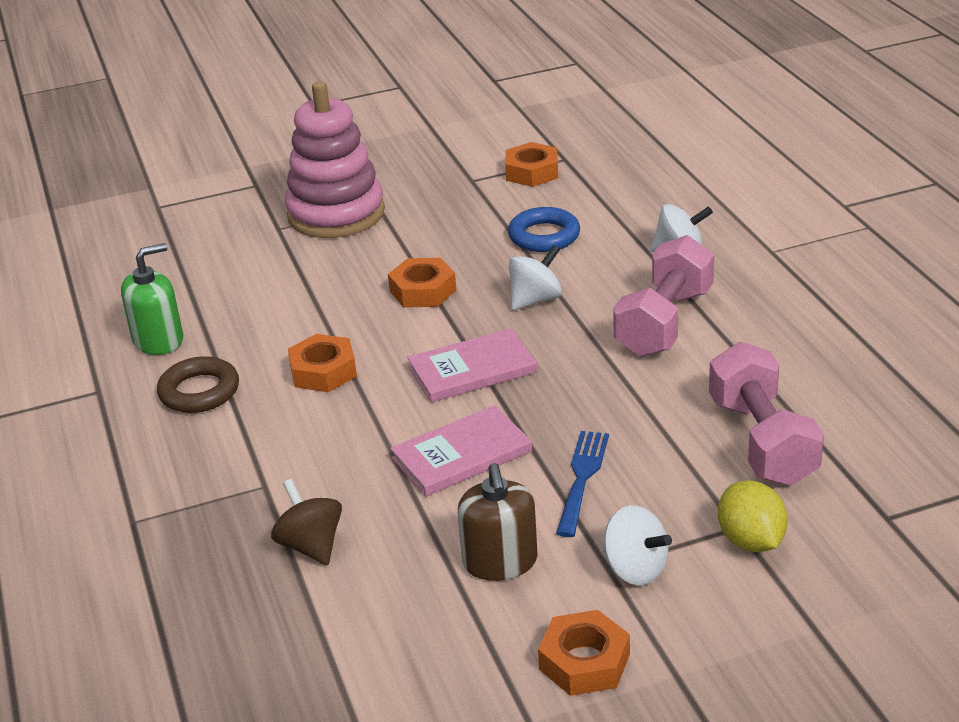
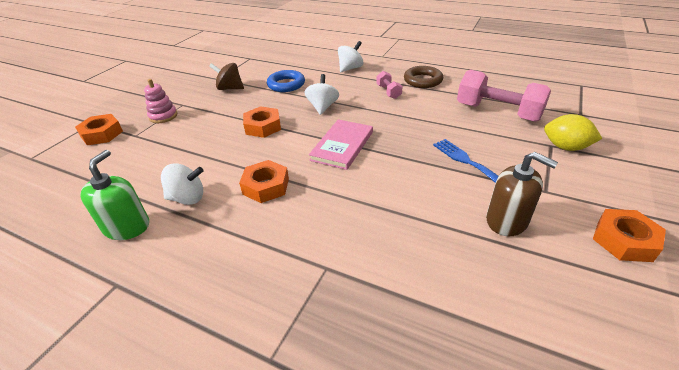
camera: 45 degrees left, 5 degrees up
brown ring [157,356,239,413] -> brown ring moved to [404,66,443,88]
brown spinning top [271,479,342,565] -> brown spinning top moved to [209,63,244,90]
pink stacking toy [285,81,385,238] -> pink stacking toy [144,79,177,123], size x0.46
pink book [390,405,532,497] -> none
orange nut [505,142,558,187] -> orange nut moved to [75,114,123,145]
white spinning top [603,505,672,585] -> white spinning top moved to [161,163,203,205]
pink dumbbell [613,235,714,357] -> pink dumbbell [376,71,402,99], size x0.48

